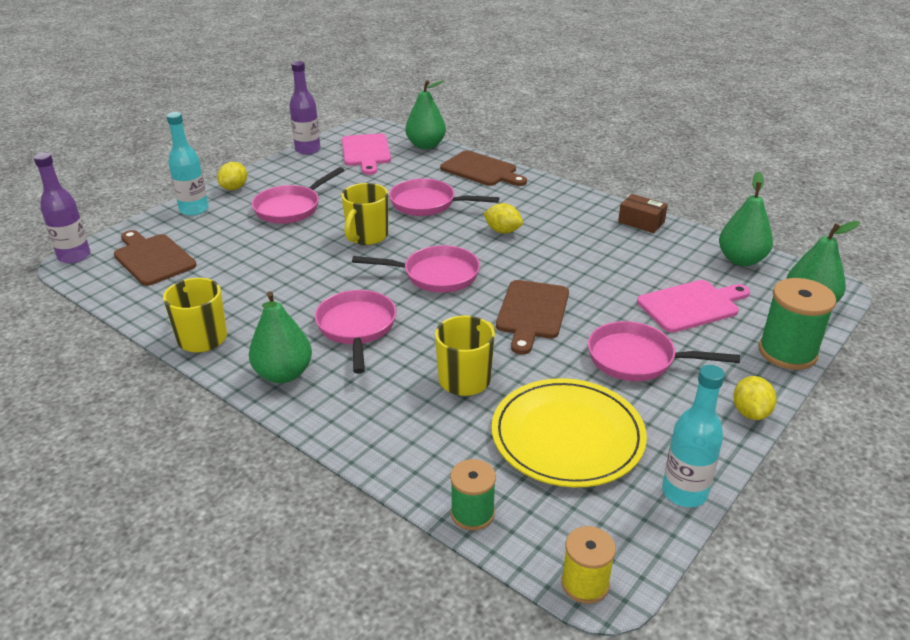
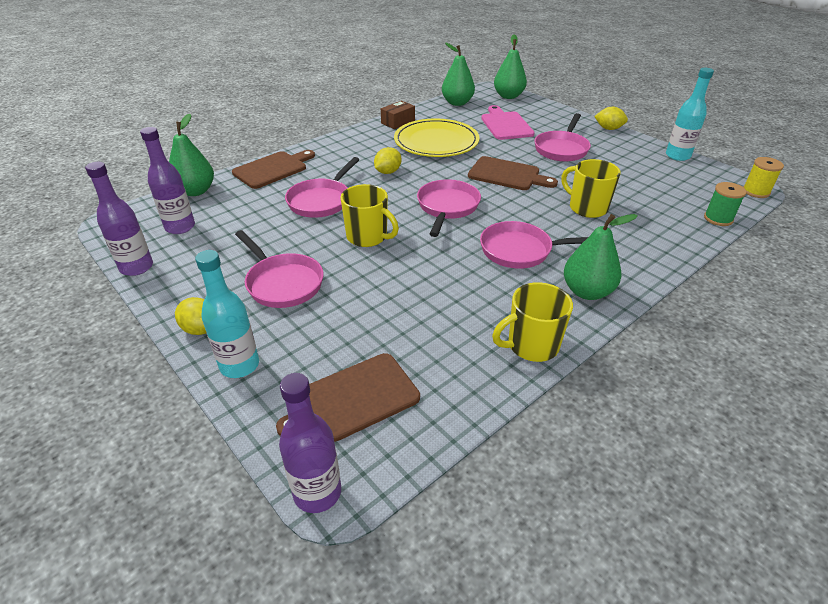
camera: 80 degrees left, 5 degrees up
pink cutting board [342,133,391,175] -> purple bottle [140,127,195,234]
yellow plate [492,378,647,487] -> yellow plate moved to [394,119,480,157]
green spool [758,278,836,370] -> none

